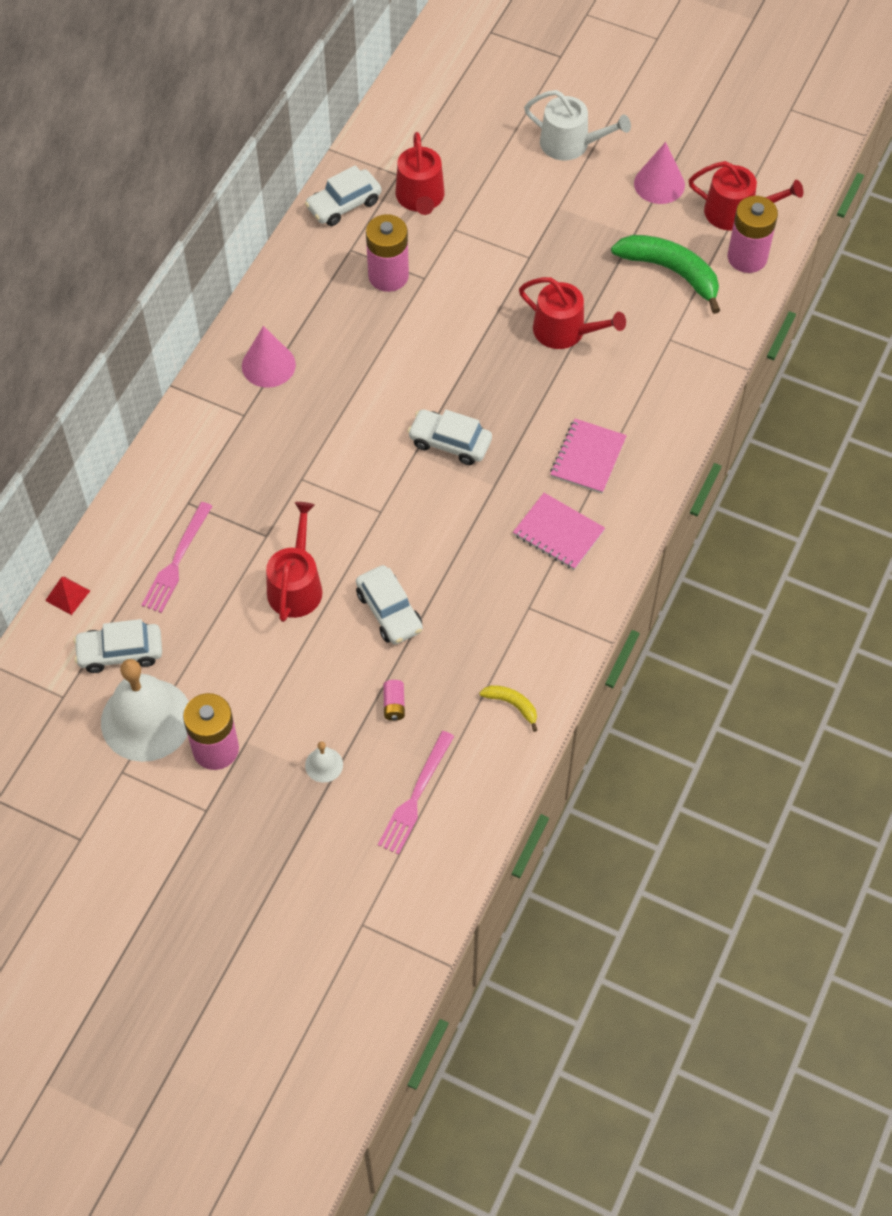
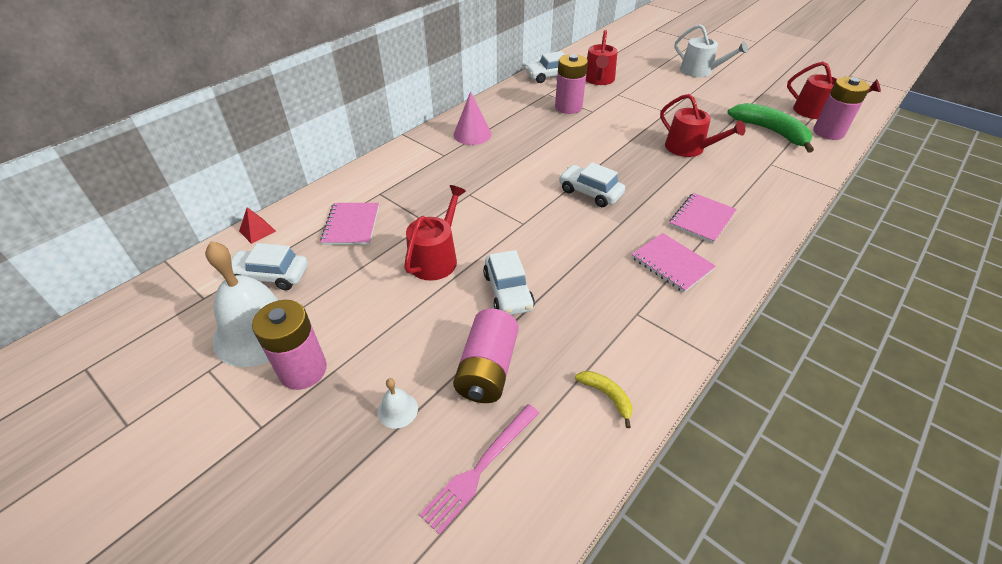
camera: 15 degrees right, 15 degrees down
pink fork [142,502,213,613] -> pink notebook [320,203,379,245]
pink battery [383,680,405,721] -> pink battery [453,309,519,403], size x2.23
pink cone [634,142,685,204] -> none

